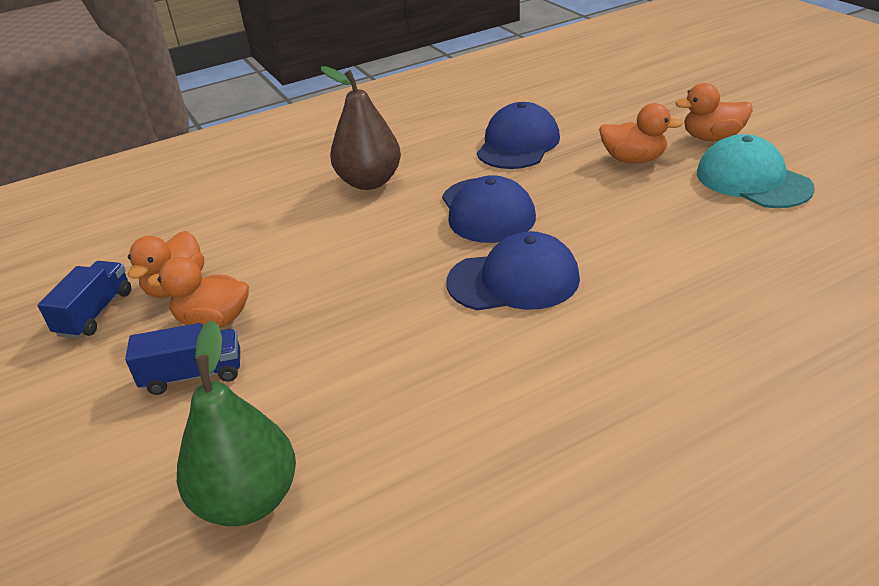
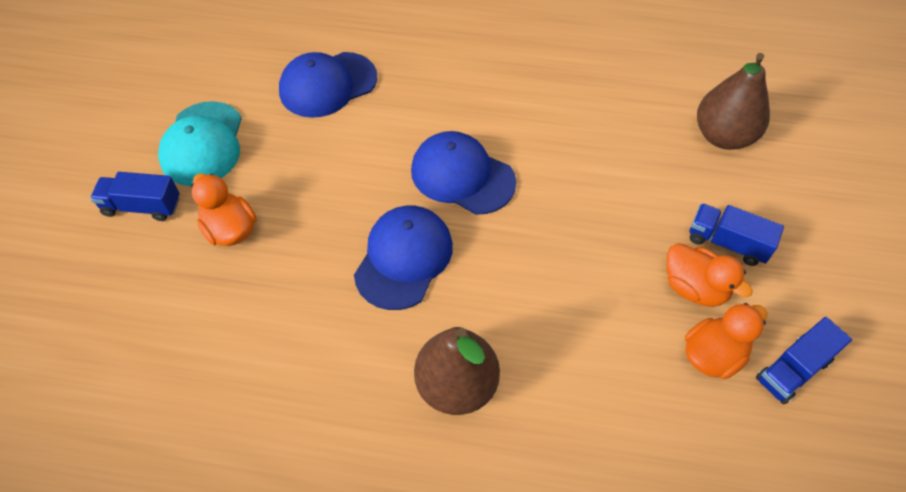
camera: 145 degrees left, 20 degrees up
green pear [177,320,296,526] -> brown pear [697,53,770,150]
blue cap [477,102,560,169] -> blue cap moved to [279,52,377,118]
orange duck [675,83,752,141] -> blue truck [90,172,180,221]

